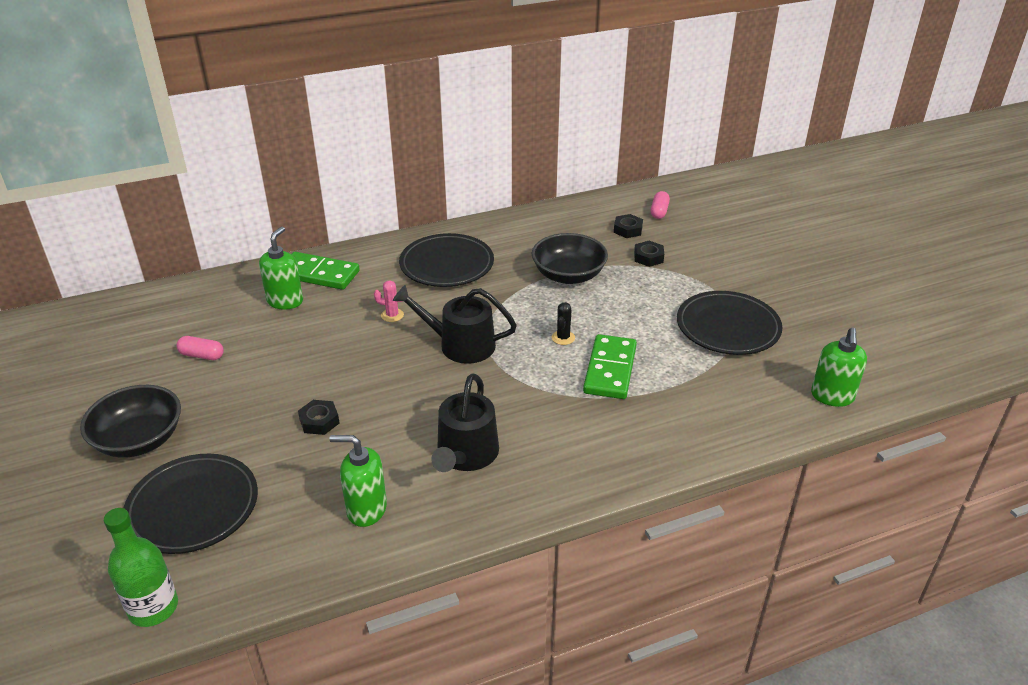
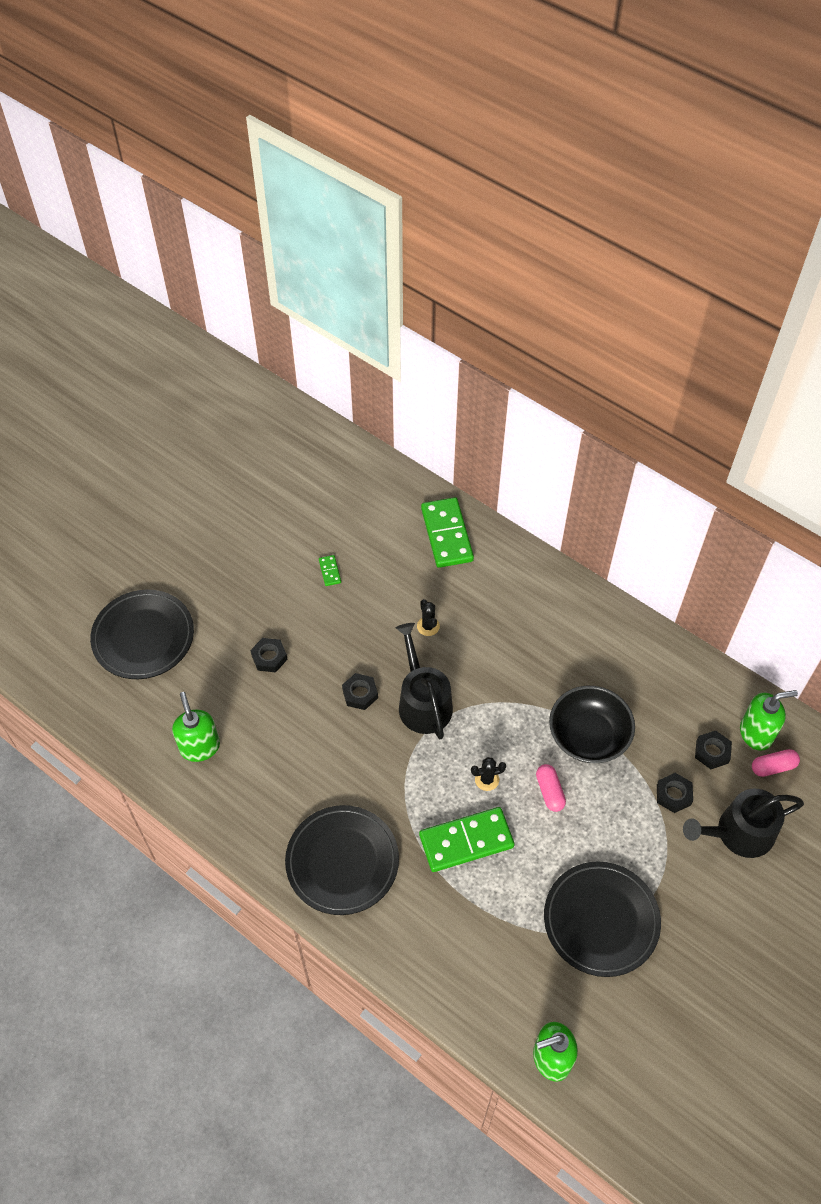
camera: 60 degrees right, 20 degrees up
black bowl [80,385,181,458] -> none
green bottle [104,508,178,627] -> none
pink capsule [176,336,224,360] -> pink capsule moved to [536,764,566,812]
green soap dispenser [259,226,303,309] -> green soap dispenser moved to [740,690,798,751]
pink cactus [374,280,404,322] -> black cactus [417,599,440,636]
black plate [399,233,494,287] -> black plate moved to [285,805,399,915]
black watering can [431,373,499,472] -> black watering can moved to [683,789,804,858]
none -> green domino [319,555,341,586]
none -> black nut [342,673,378,710]

